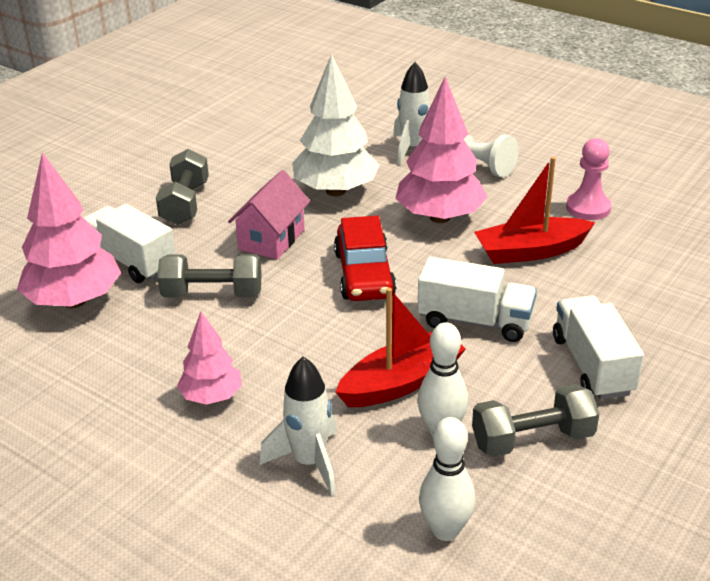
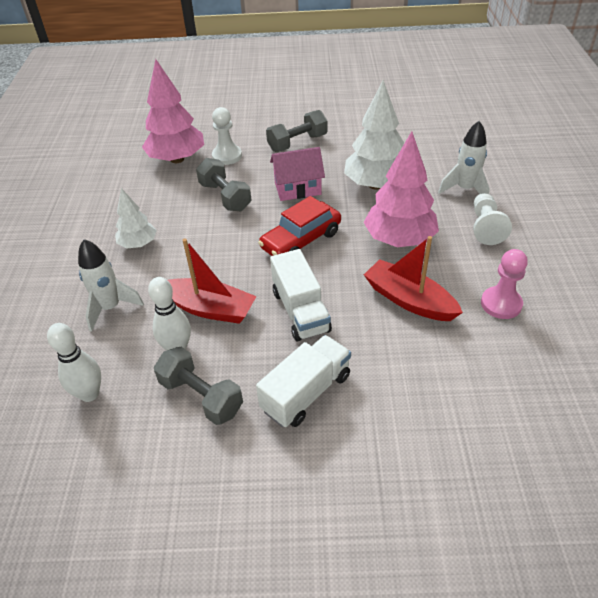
camera: 55 degrees right, 10 degrees up
white truck [84,204,176,283] -> white pawn [212,107,242,165]
pink tree [177,312,242,405] -> white tree [115,188,157,248]

